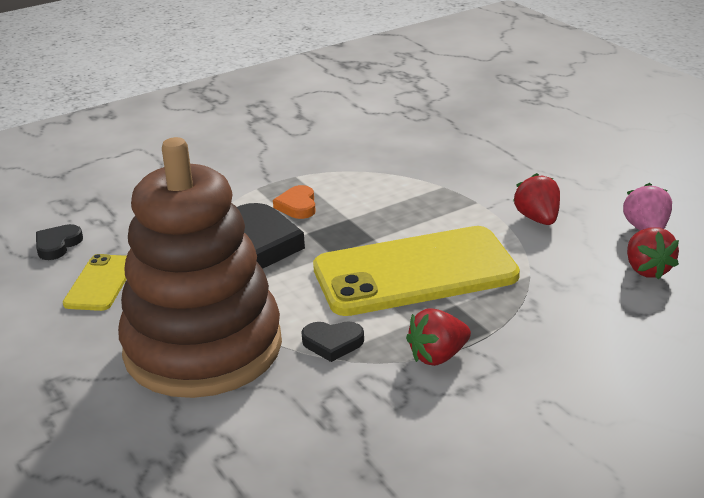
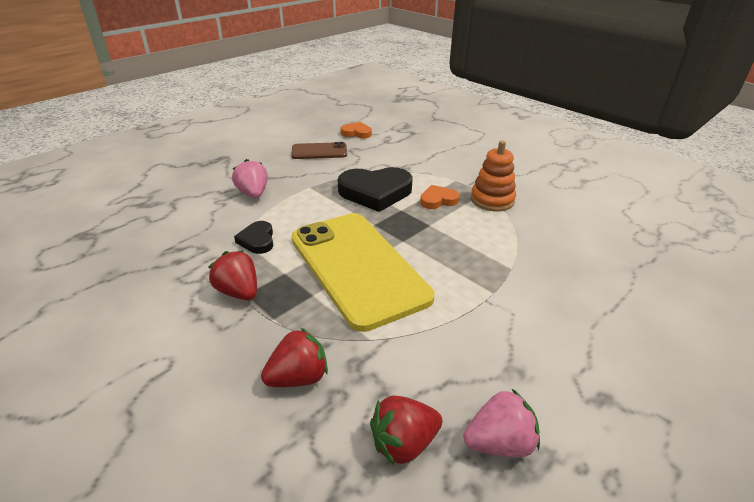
camera: 75 degrees right, 5 degrees up
black heart [36,224,83,260] -> orange heart [340,122,372,138]
yellow phone [63,254,127,311] -> brown phone [291,142,347,159]
brown stacking toy [118,137,282,398] -> pink strawberry [232,159,268,198]
red strawberry [513,173,560,225] -> red strawberry moved to [261,328,328,387]
none -> orange stacking toy [471,140,516,211]

